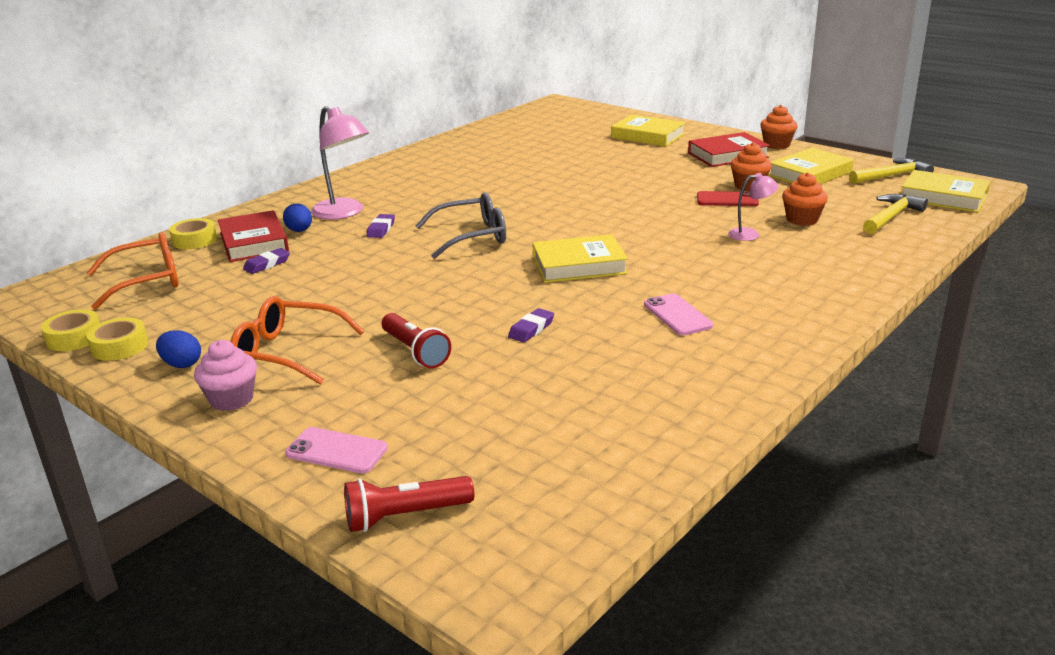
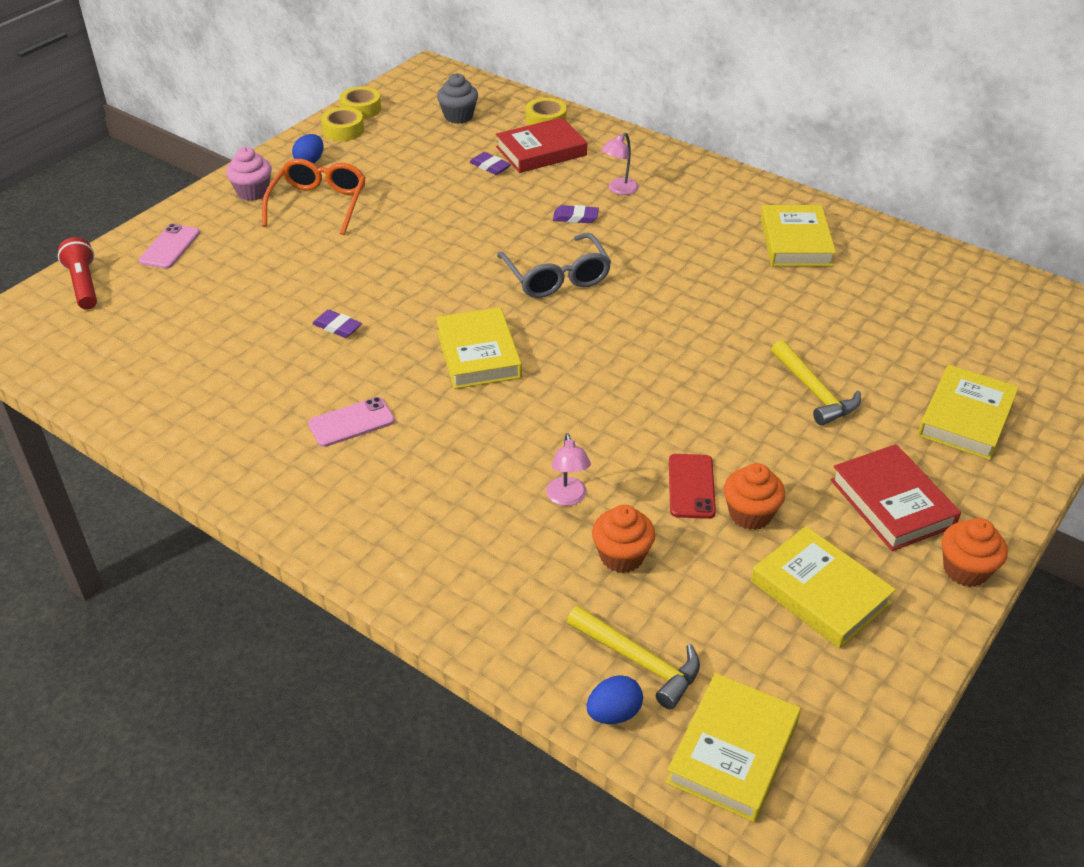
camera: 85 degrees right, 15 degrees up
orange glasses [87,232,179,310] -> grey cupcake [437,73,478,124]
blue egg [283,204,312,232] -> blue egg moved to [587,675,643,724]
pink lamp [311,106,369,220] -> pink lamp [601,133,639,195], size x0.54
red flashlight [382,313,451,368] -> none
yellow hammer [849,158,934,184] -> yellow hammer moved to [771,340,861,426]
none -> yellow book [760,205,836,266]

